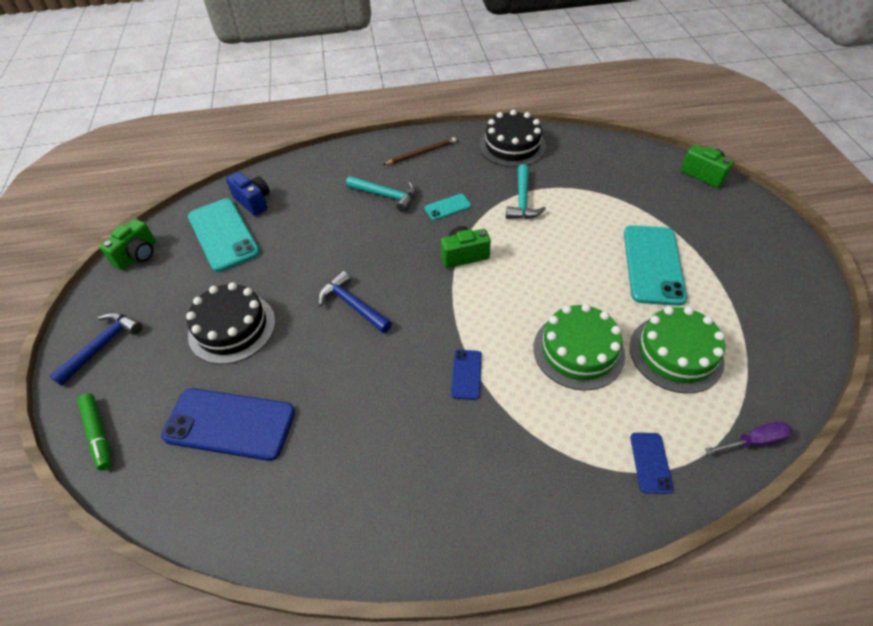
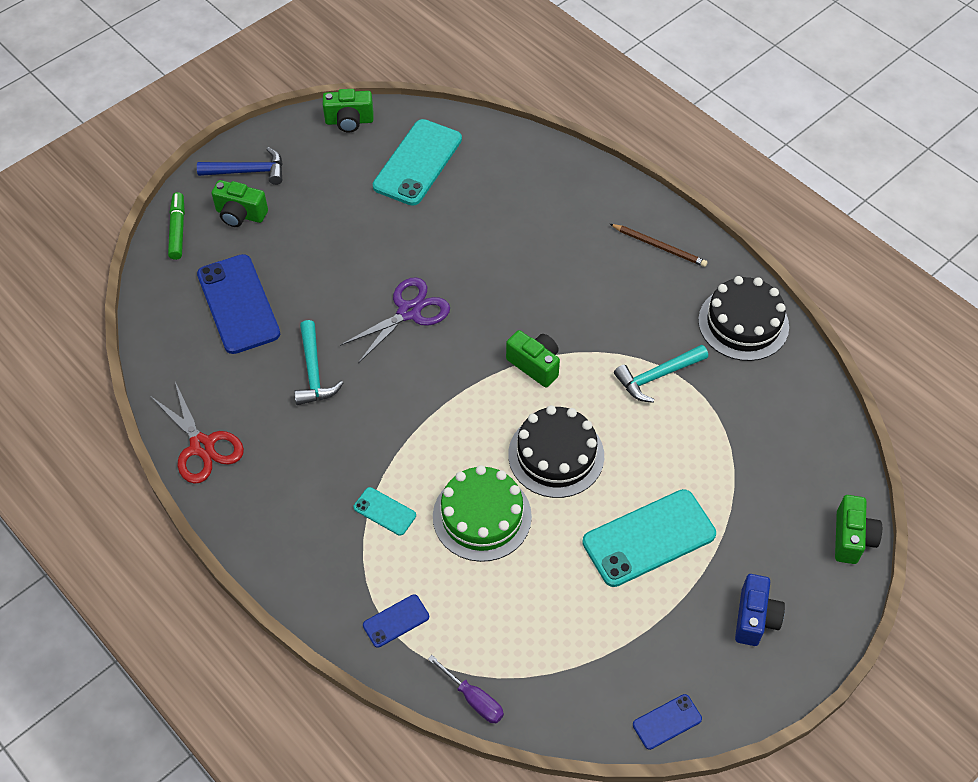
camera: 55 degrees right, 5 degrees up
green marker [77,393,112,471] -> green marker turned 150 degrees clockwise [168,192,185,260]
black cake [186,282,275,364] -> black cake moved to [508,405,604,498]
blue camera [226,172,270,216] -> blue camera moved to [735,574,785,646]
blue hammer [318,271,392,333] -> purple scissors [340,277,450,363]
turquoise hammer [346,176,416,212] -> turquoise hammer moved to [294,320,343,405]
turquoise phone [424,194,471,220] -> turquoise phone moved to [354,487,416,536]
blue phone [451,350,482,400] -> blue phone moved to [633,694,702,750]
green cake [630,306,725,394] -> none
none -> red scissors [150,382,244,484]
none -> green camera [211,180,268,227]

